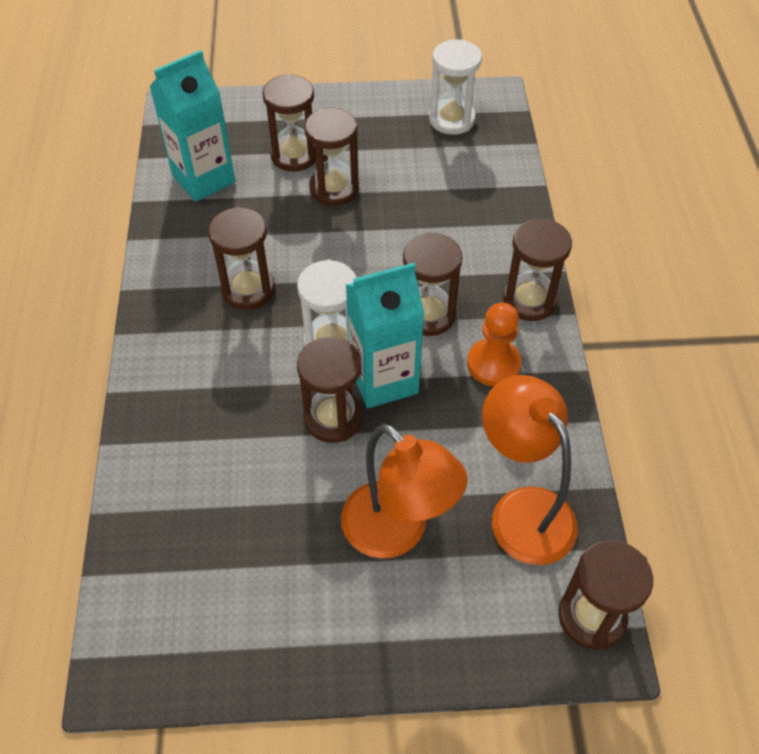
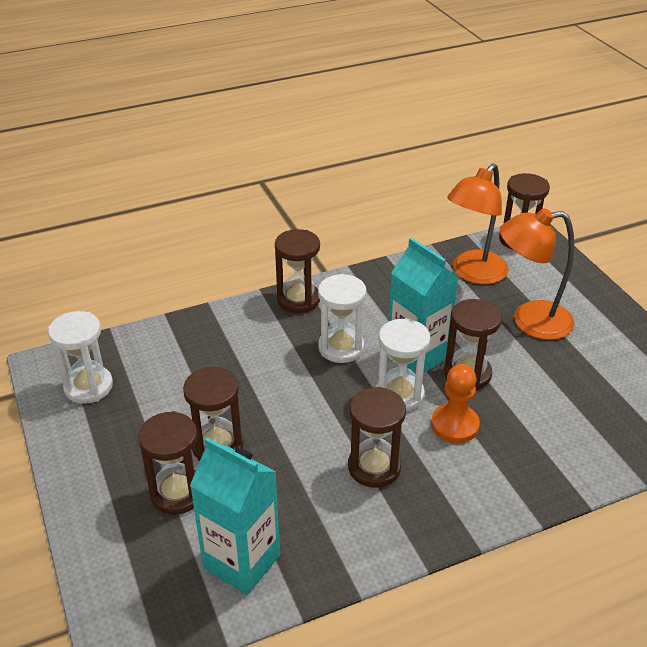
camera: 110 degrees left, 15 degrees down
orange lamp [341,424,467,559] -> orange lamp turned 120 degrees counterclockwise [500,208,575,340]
brown hourglass [403,232,463,336] -> white hourglass [318,274,367,363]
orange pawn [467,303,521,386] -> orange pawn moved to [431,364,480,443]

